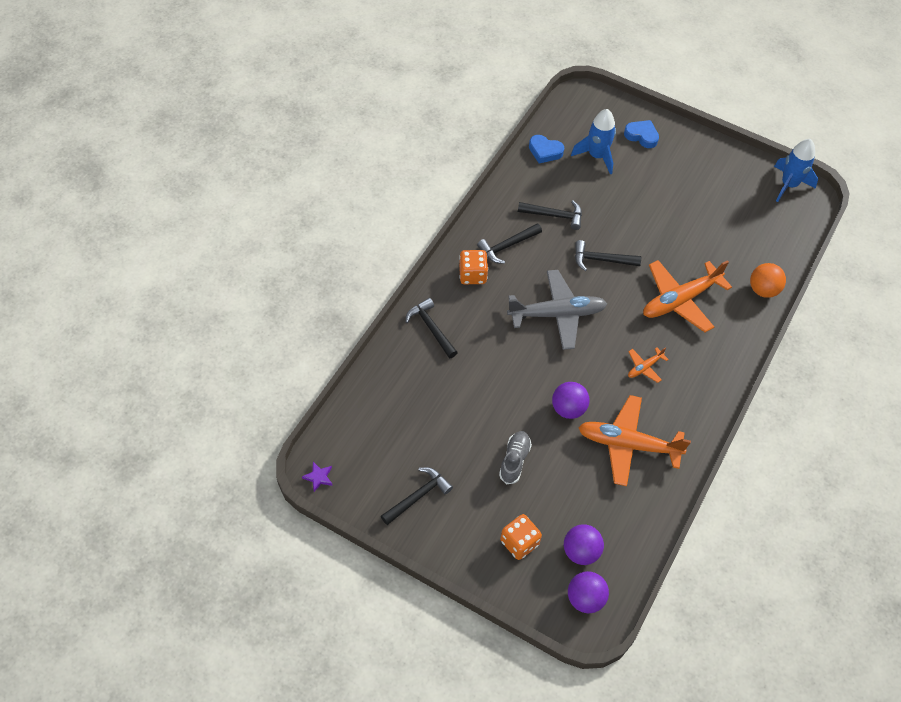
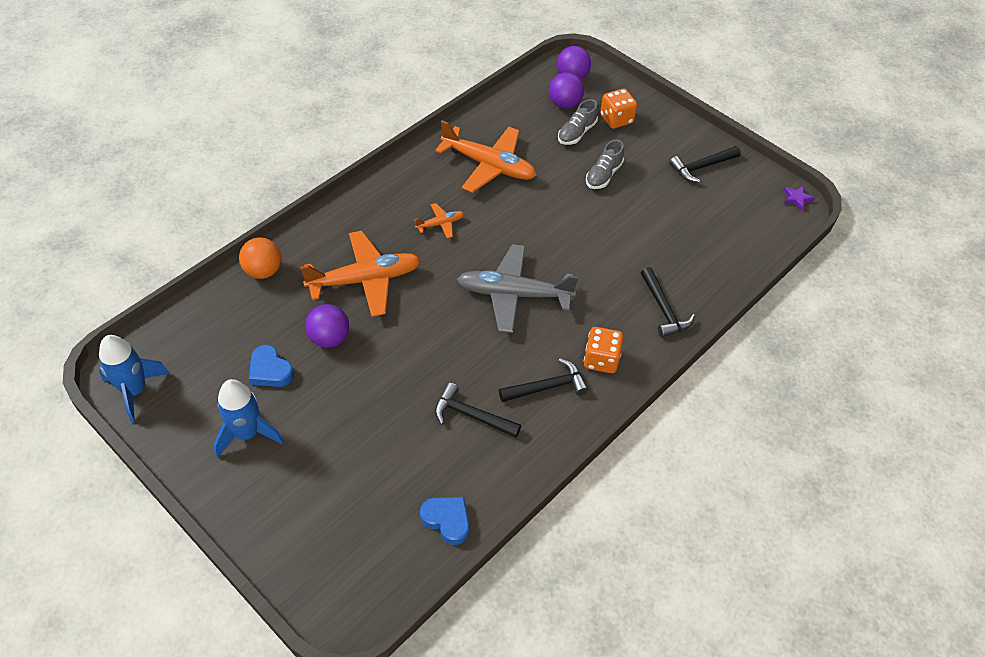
camera: 165 degrees left, 5 degrees down
purple ball [552,382,589,419] -> purple ball moved to [305,304,349,348]
blue rocket [571,109,616,175] -> blue rocket moved to [213,379,284,458]
black hammer [575,240,641,271] -> none
blue heart [624,120,659,148] -> blue heart moved to [249,345,294,387]
none -> grey shoe [558,99,598,145]

